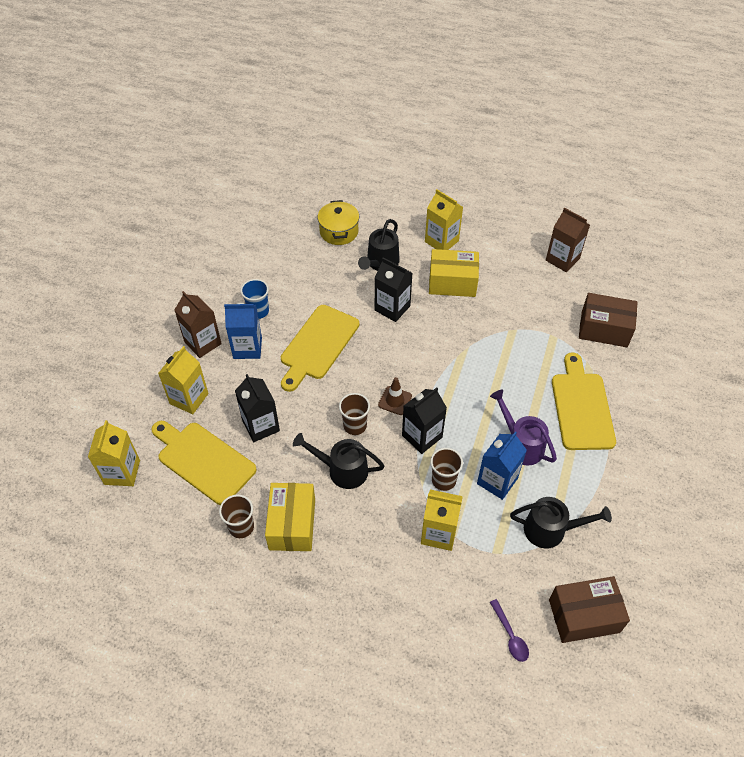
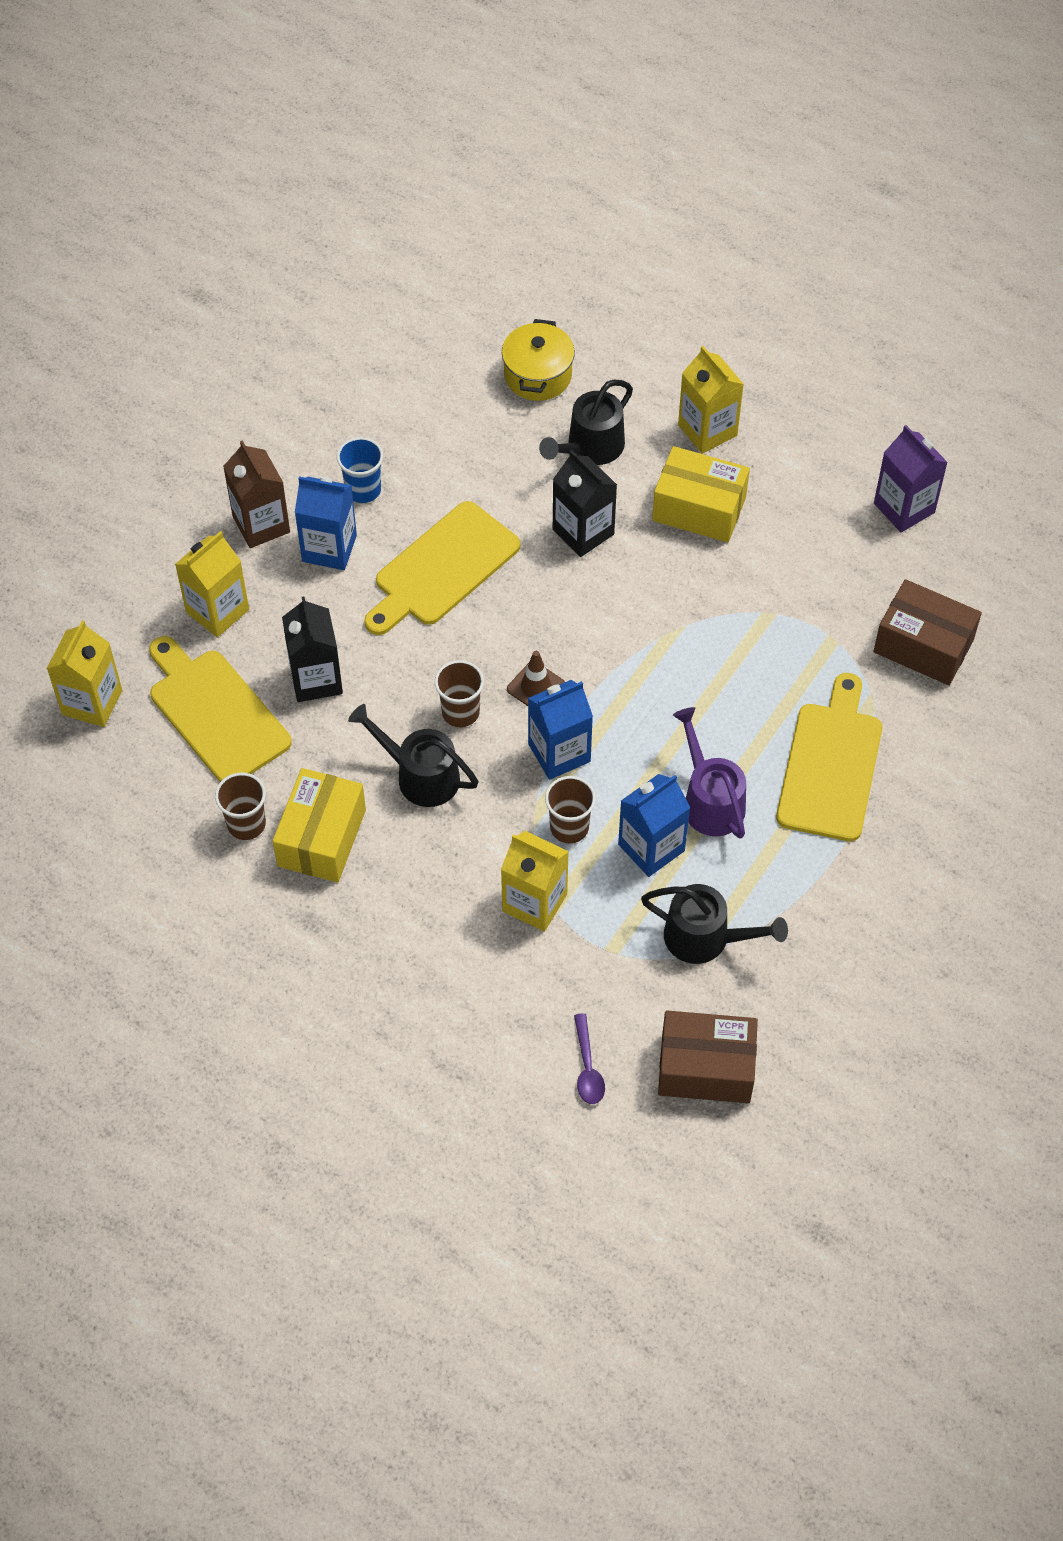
camera: 15 degrees right, 5 degrees up
black carton [402,387,447,454] -> blue carton [528,680,593,780]
brown carton [546,207,590,272] -> purple carton [874,425,948,532]

